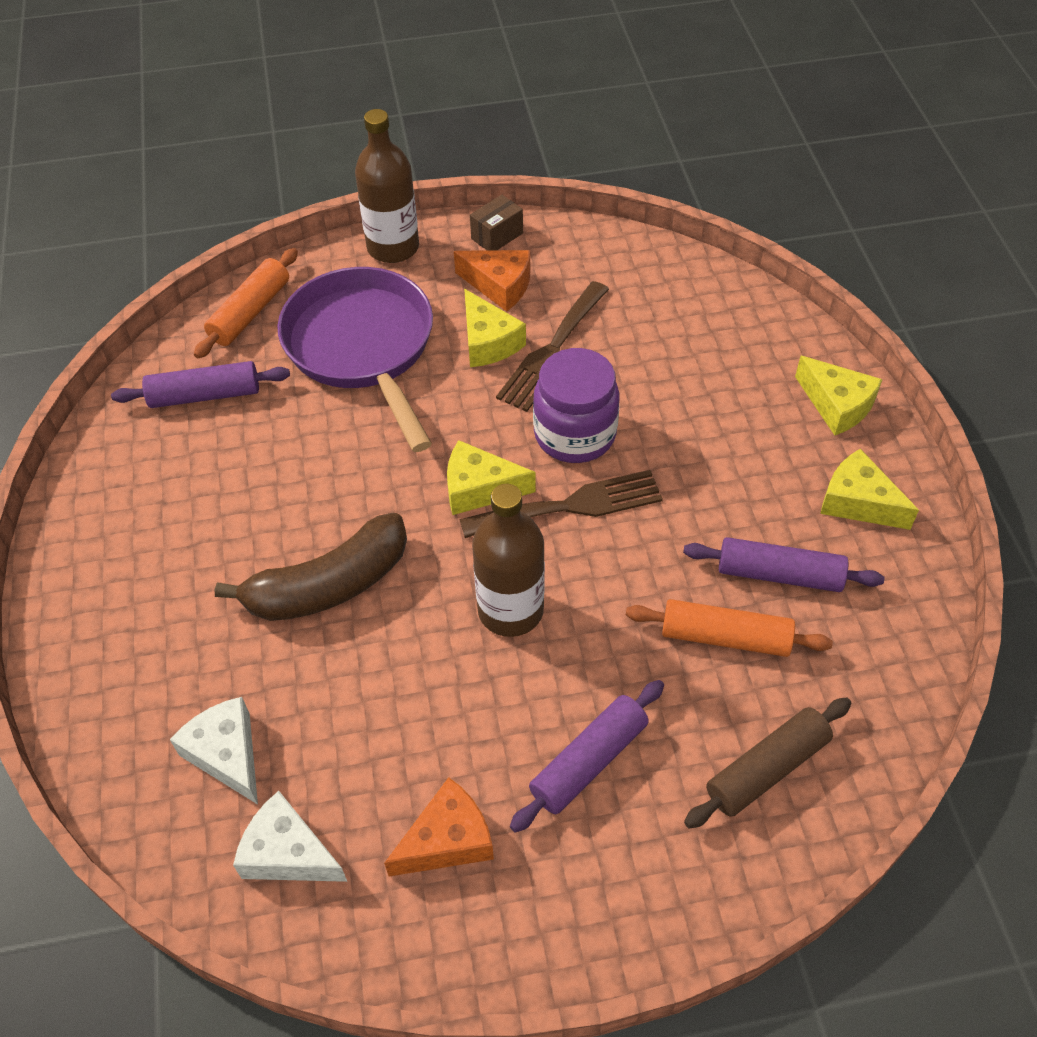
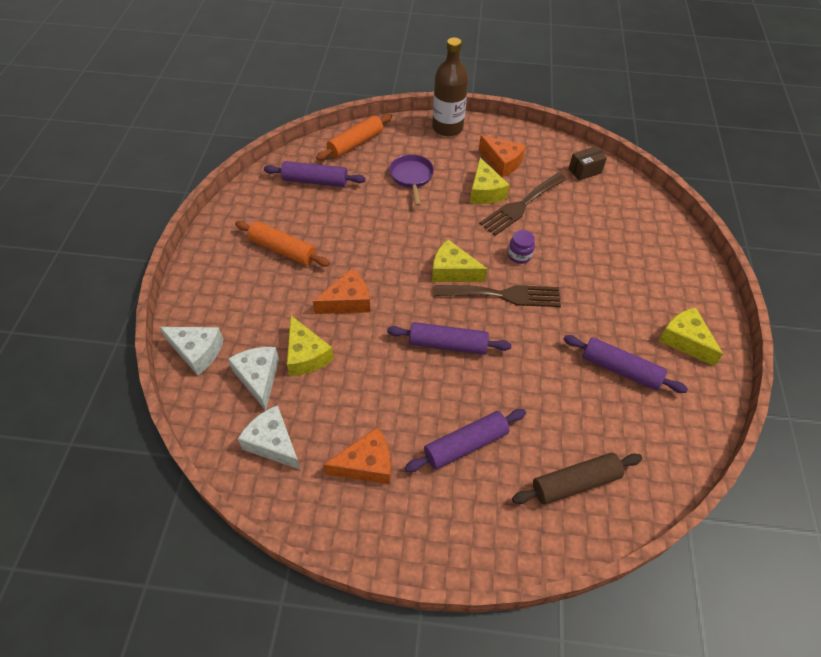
camera: 15 degrees right, 0 degrees up
brown banana [214,513,407,621] -> orange cheese [313,268,370,314]
purple pan [277,267,433,452] -> purple pan [389,154,434,206], size x0.49
brown box [470,195,523,250] -> brown box moved to [568,146,607,181]
brown bottle [472,484,545,637] -> purple rolling pin [387,322,511,355]
purple jar [533,348,619,463] -> purple jar [508,230,535,264], size x0.48
orange rolling pin [626,599,833,657] -> orange rolling pin moved to [235,221,330,267]
yellow cheese [795,356,883,436] -> yellow cheese moved to [287,316,334,376]
none -> white cheese [160,327,223,375]

